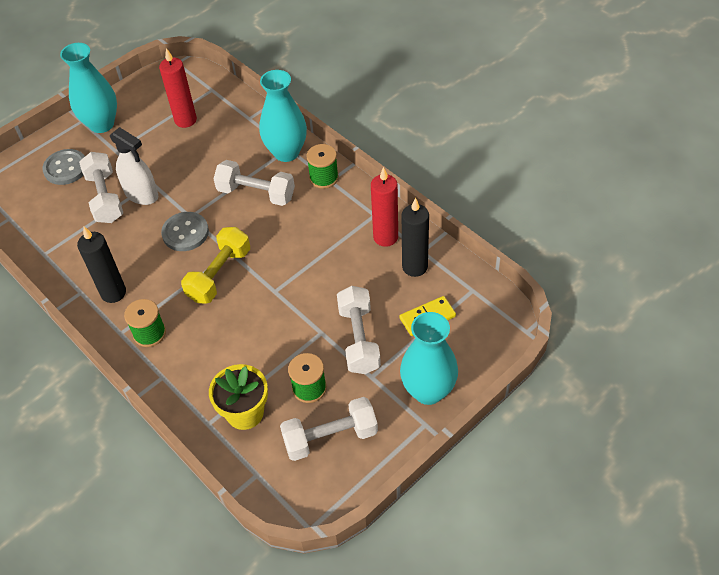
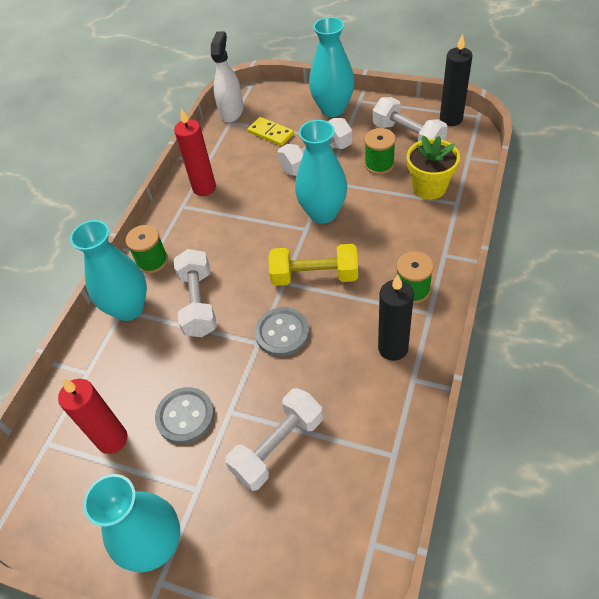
camera: 115 degrees left, 0 degrees up
grey button [42,149,85,185] -> grey button moved to [155,387,215,444]
white spray bottle [110,127,158,205] -> white spray bottle moved to [211,31,244,123]
black candle [402,198,429,277] -> black candle moved to [440,34,473,126]
none -> turquoise vase [295,120,347,224]

